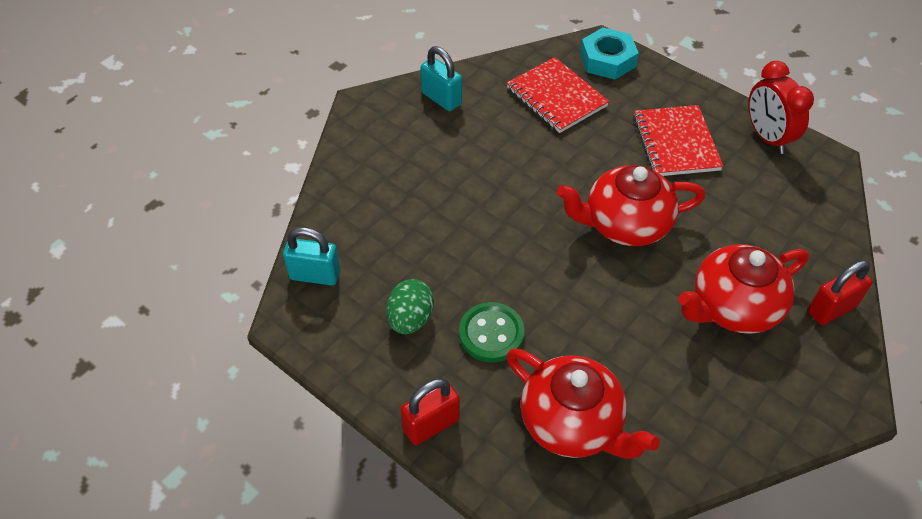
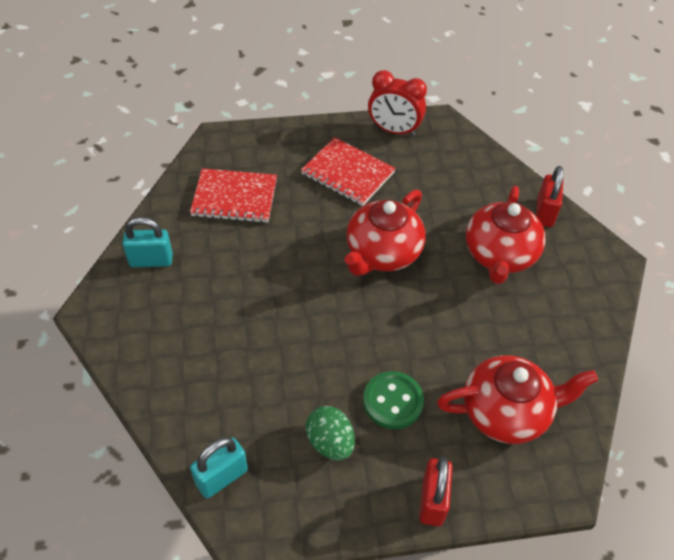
camera: 50 degrees left, 0 degrees up
turquoise nut [580,28,639,79] -> none

